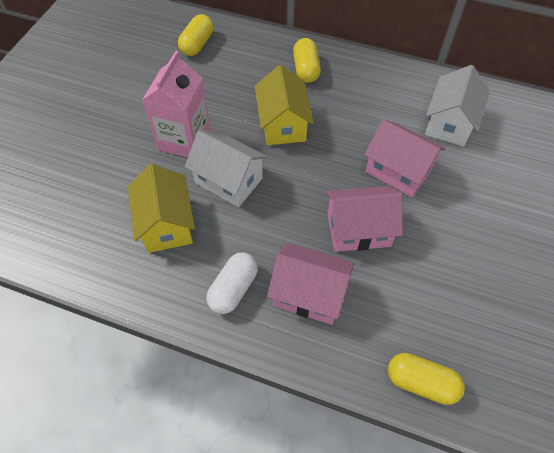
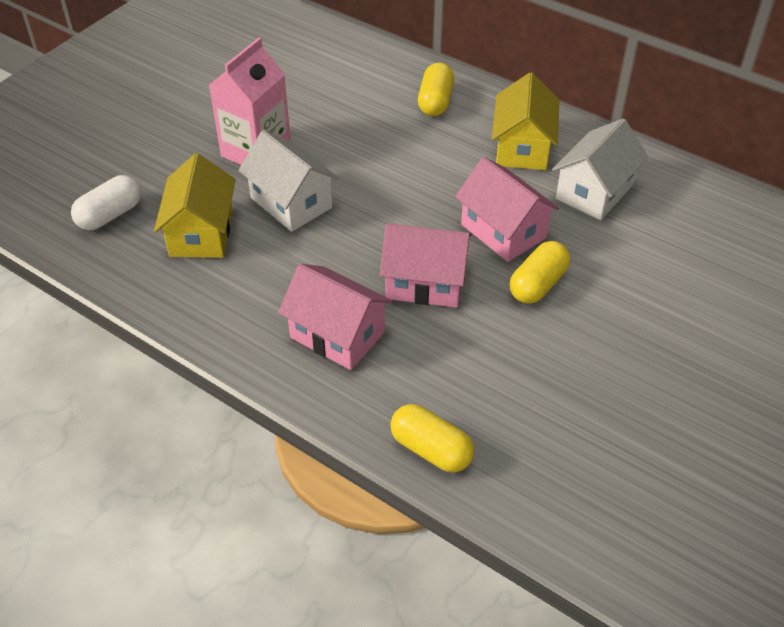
camera: 15 degrees right, 10 degrees down
yellow capsule [178,14,214,56] -> yellow capsule moved to [510,241,570,304]
white capsule [206,252,258,314] -> white capsule moved to [71,175,141,230]
yellow house [254,65,314,145] -> yellow house moved to [492,72,560,170]

